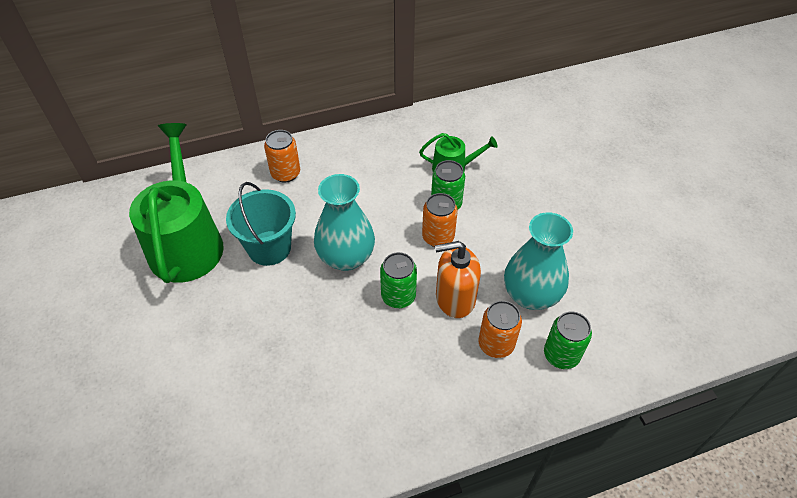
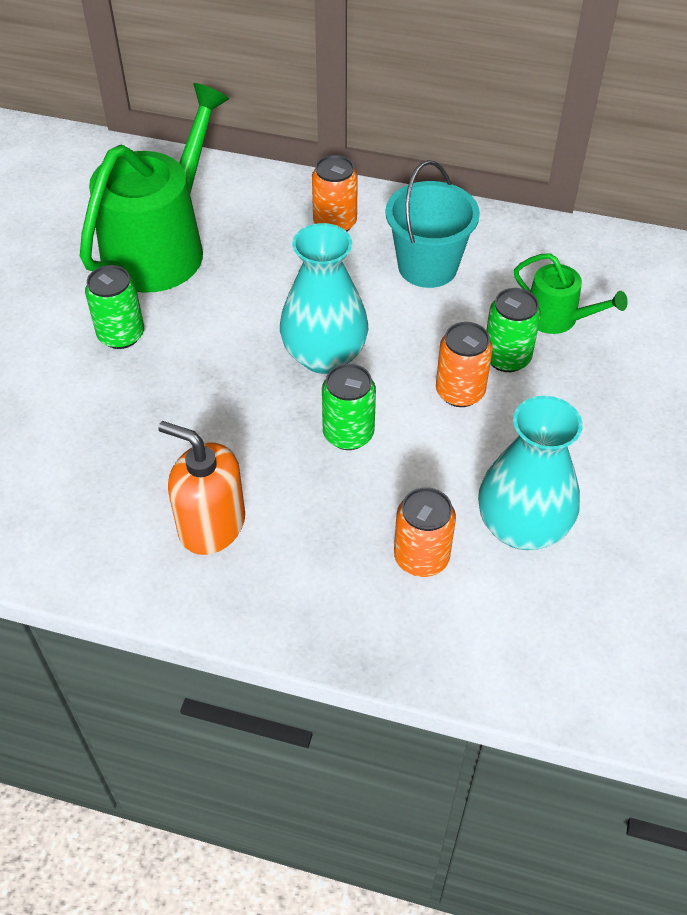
camera: 35 degrees right, 0 degrees up
turquoise bucket [226,182,296,266] -> turquoise bucket moved to [385,160,480,288]
orange soap dispenser [435,241,481,318] -> orange soap dispenser moved to [158,421,245,555]
green can [544,312,592,369] -> green can moved to [85,265,144,349]

